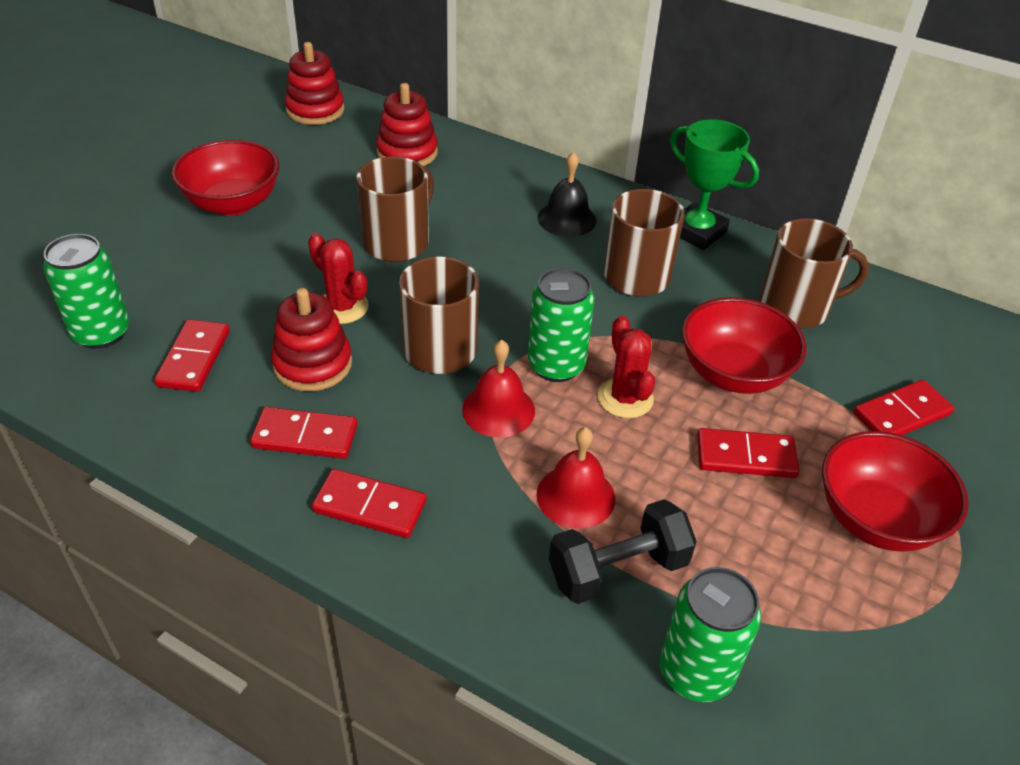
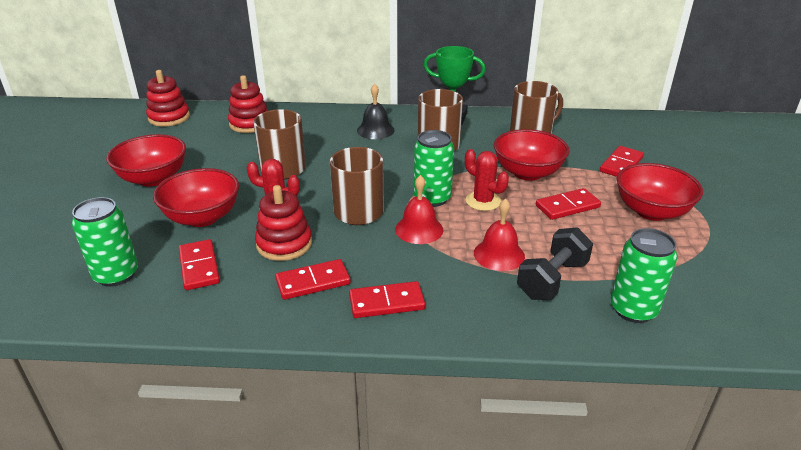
camera: 25 degrees left, 10 degrees down
none -> red bowl [153,168,239,227]

